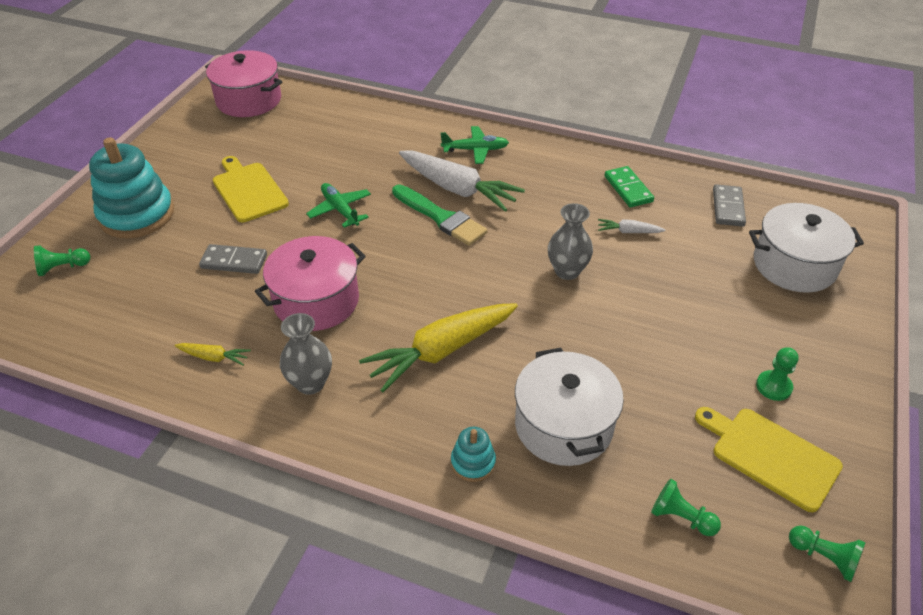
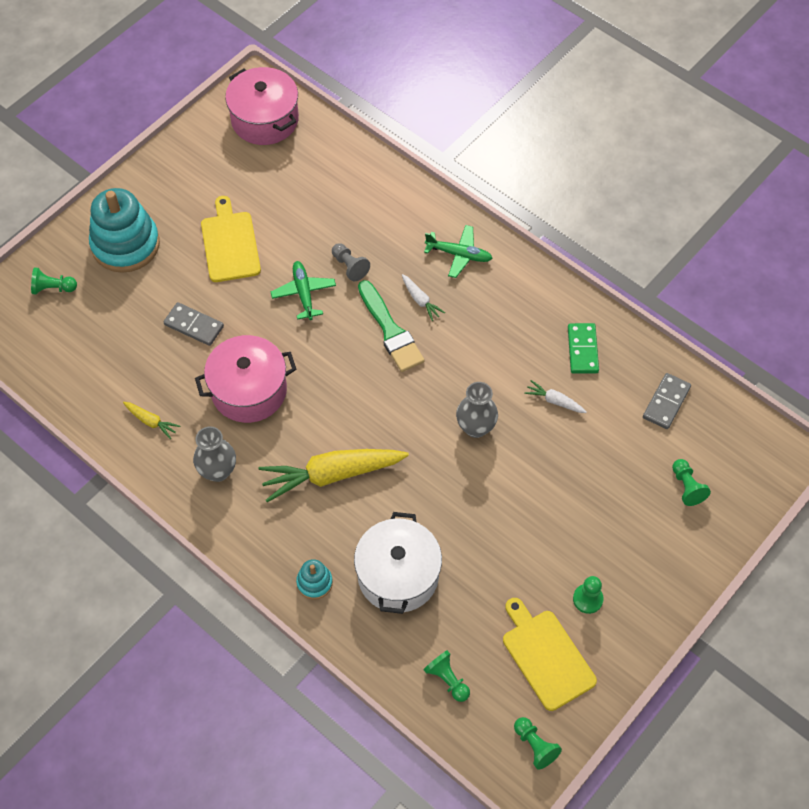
camera: 20 degrees right, 15 degrees up
white carrot [399,150,525,212] -> white carrot [402,274,445,321], size x0.45
white pot [749,203,864,293] -> green pawn [672,459,711,506]
none -> grey pawn [332,243,370,281]

